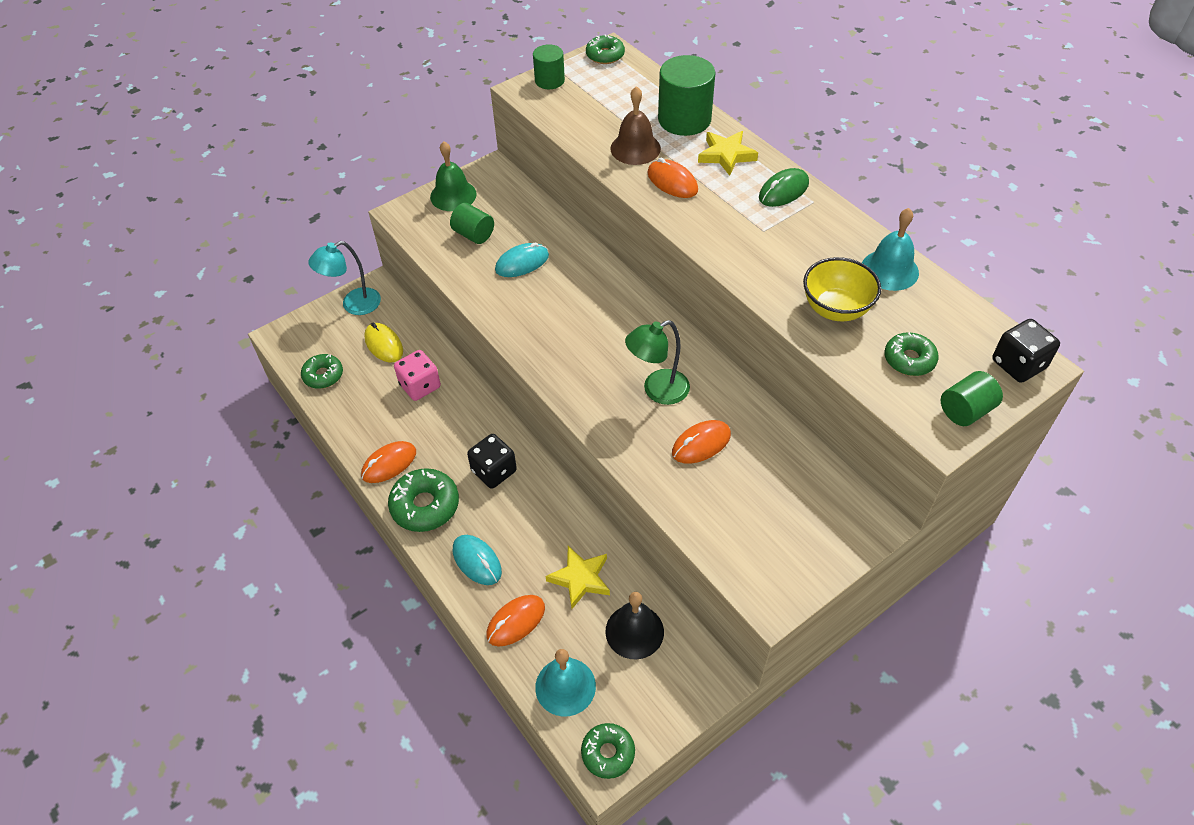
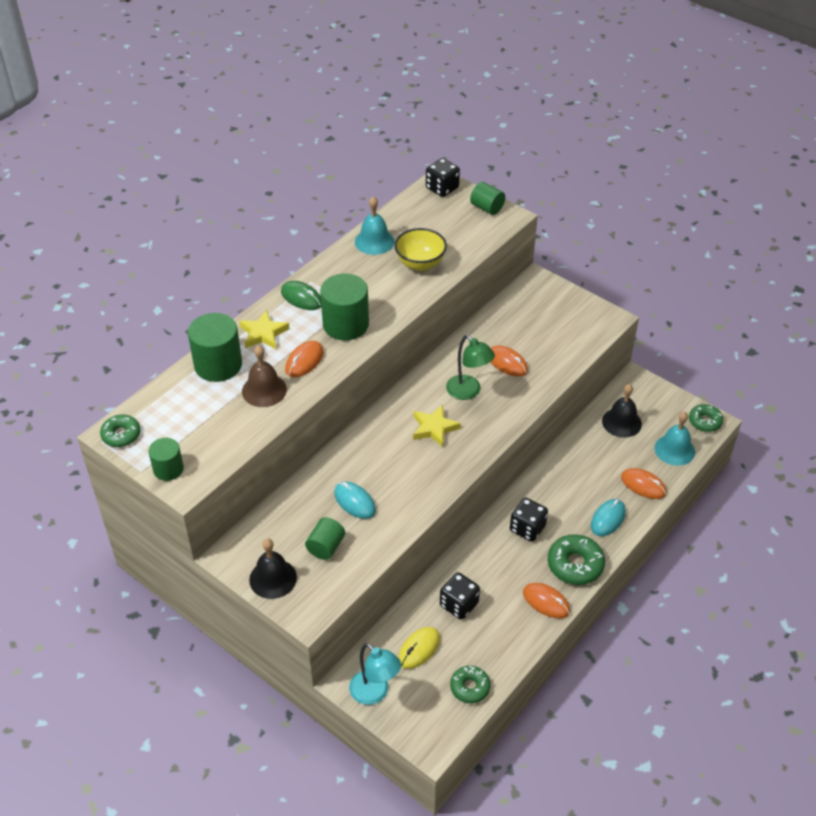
camera: 105 degrees left, 5 degrees down
pink dice [394,350,441,401] -> black dice [440,572,480,620]
green bell [430,141,477,211] -> black bell [249,539,297,599]
yellow star [546,546,610,609] -> yellow star moved to [413,405,461,447]
green donut [884,332,939,376] -> none
none -> green cylinder [320,273,369,340]

